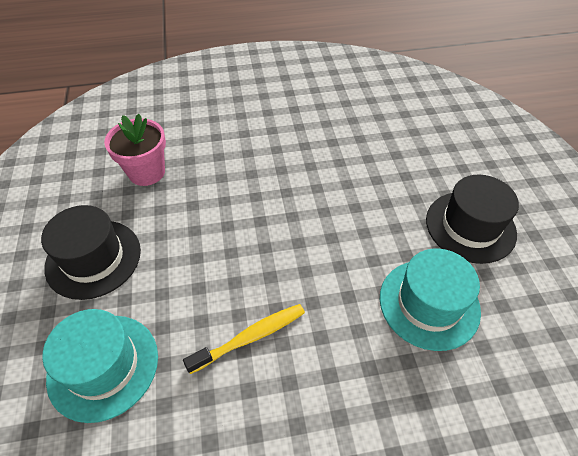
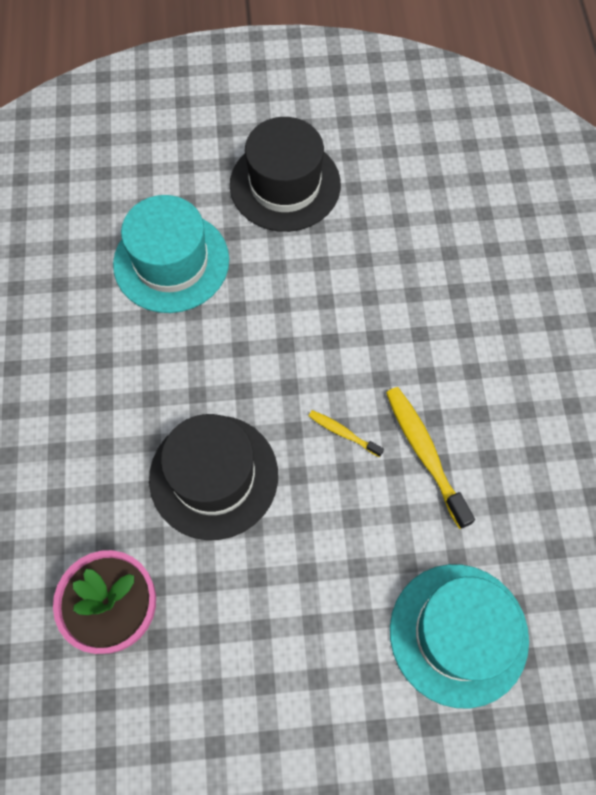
camera: 85 degrees left, 15 degrees up
black hat [41,205,141,300] -> black hat moved to [149,414,278,540]
turquoise hat [380,249,481,351] -> turquoise hat moved to [113,195,229,313]
none -> yellow toothbrush [309,410,384,457]

